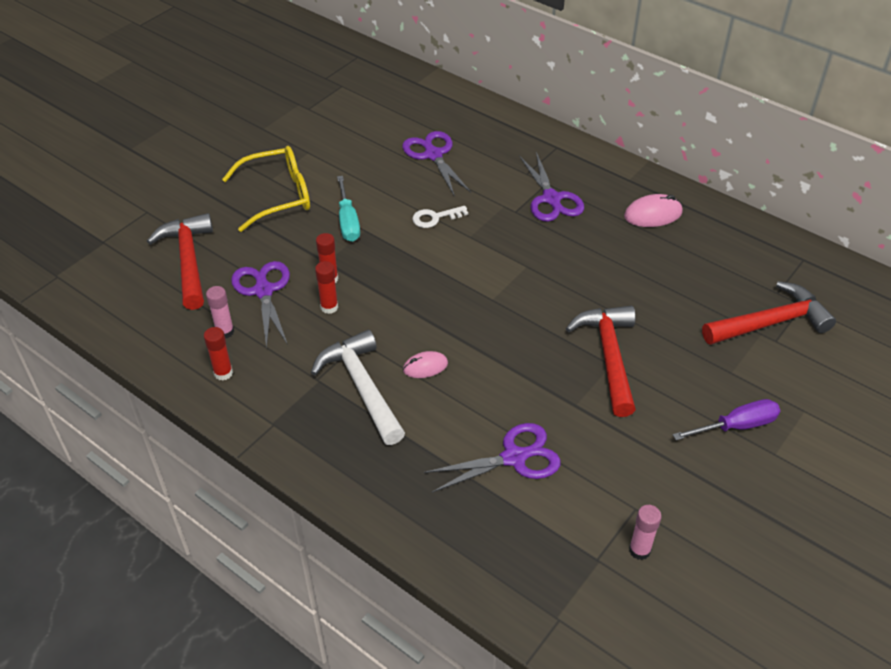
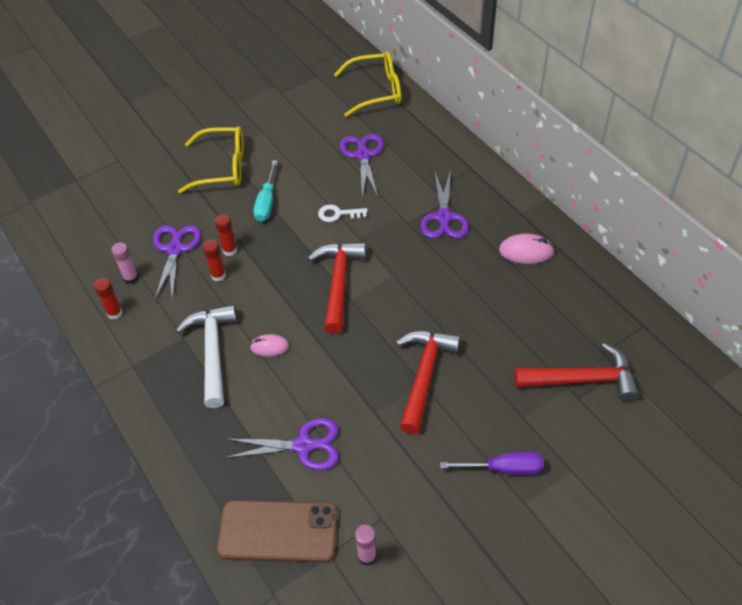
camera: 20 degrees right, 5 degrees up
red hammer [147,213,213,310] -> red hammer moved to [308,242,366,334]
none -> brown phone [217,500,338,563]
none -> yellow glasses [334,51,401,117]

